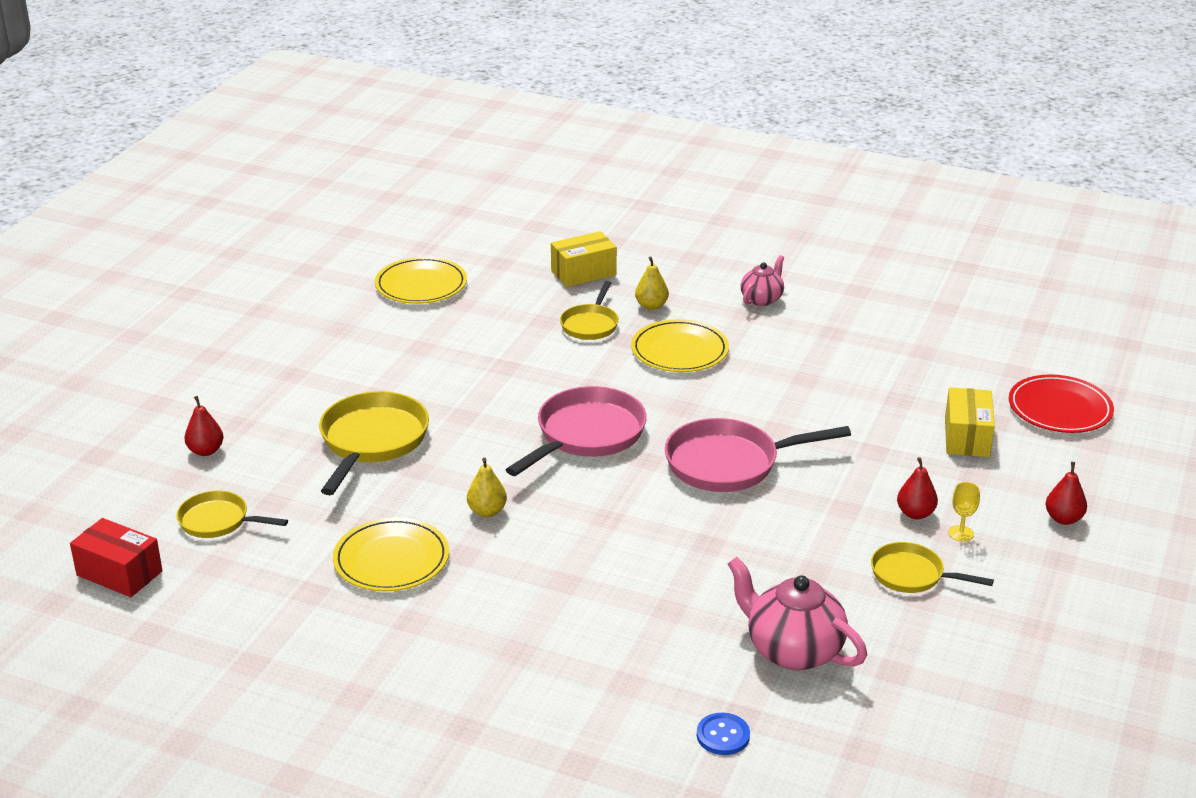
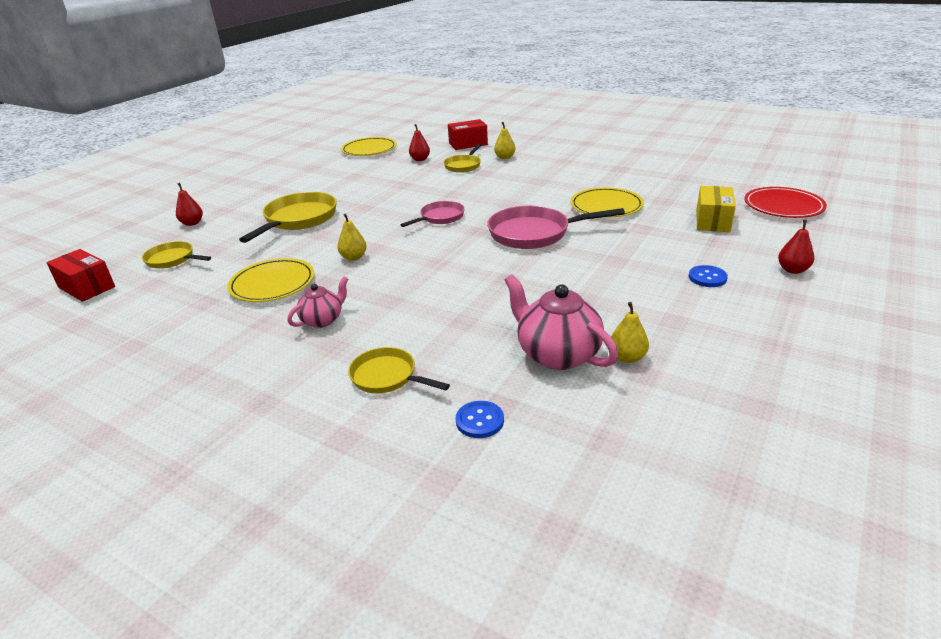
camera: 10 degrees right, 0 degrees up
pink pan [506,386,647,476] -> pink pan [400,201,465,227], size x0.59
yellow box [551,231,617,287] -> red box [448,119,488,150]
yellow plate [631,319,729,372] -> yellow plate moved to [570,187,644,217]
pink teapot [741,255,784,306] -> pink teapot moved to [287,277,348,328]
yellow pan [871,542,994,593] -> yellow pan moved to [348,347,450,393]
red pear [897,457,938,520] -> red pear moved to [409,124,430,161]
yellow goblet [948,482,980,542] -> blue button [689,265,728,287]
none -> yellow pear [611,302,649,363]

